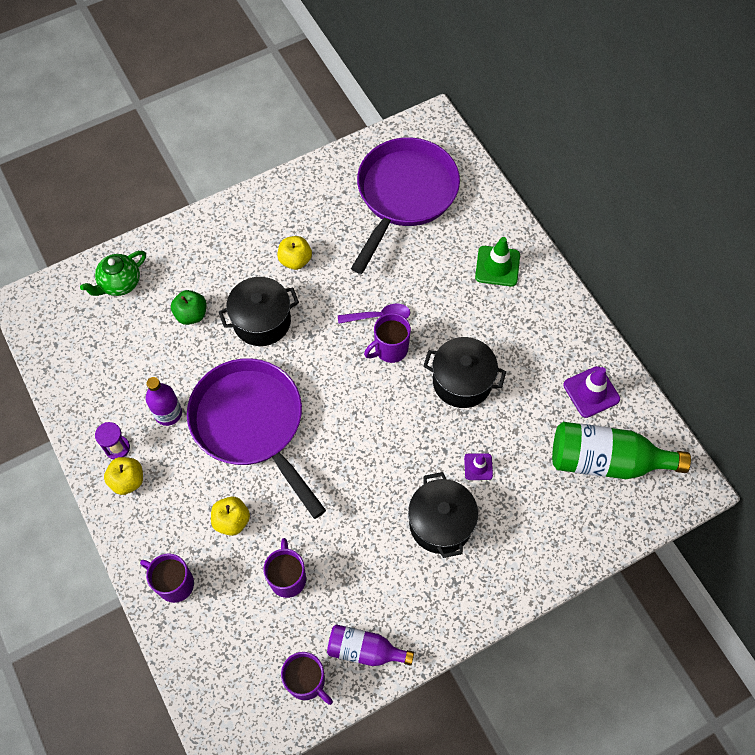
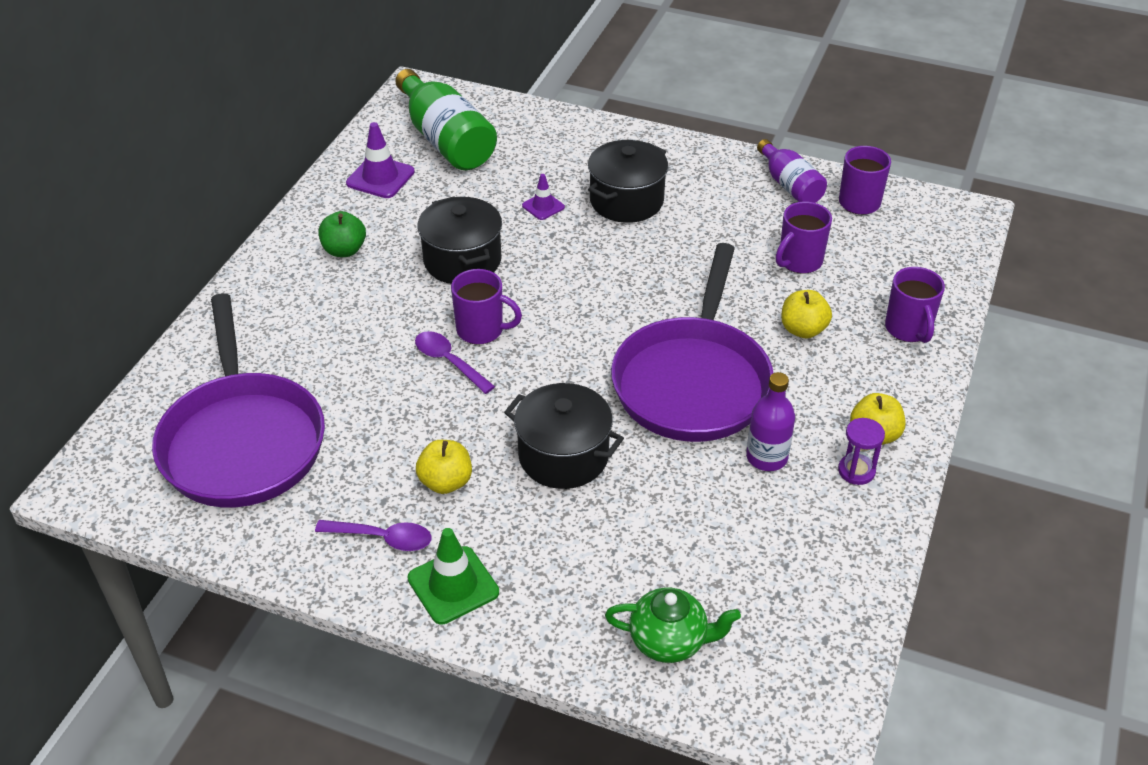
camera: 130 degrees left, 20 degrees down
green apple [171,290,206,325] -> green apple moved to [318,211,366,257]
purple pan [351,138,460,274] -> purple pan turned 90 degrees counterclockwise [152,293,325,507]
green traffic cone [475,237,520,286] -> green traffic cone moved to [408,528,499,624]
none -> purple spoon [315,520,432,551]

